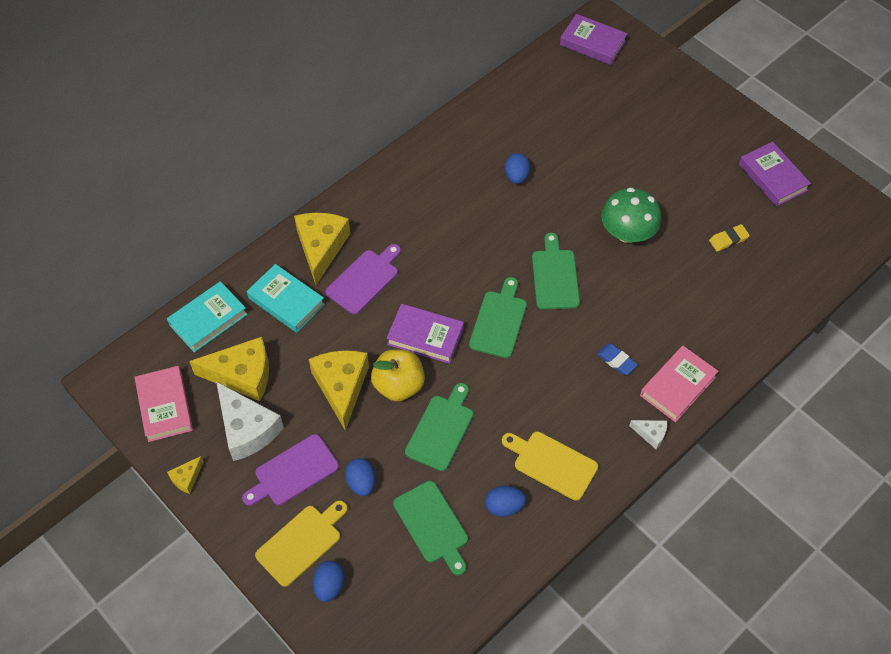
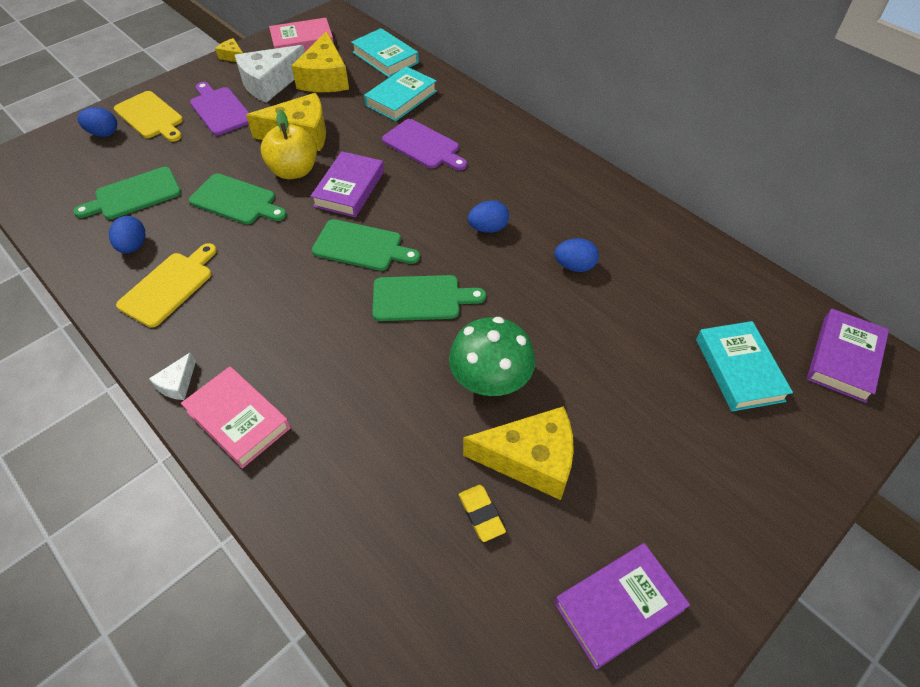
camera: 90 degrees right, 5 degrees down
yellow cheese [294,213,350,285] -> yellow cheese moved to [463,406,574,500]
blue egg [345,458,376,496] -> blue egg moved to [468,200,509,233]
blue eraser [597,344,638,375] -> none
none -> turquoise book [696,321,793,411]

